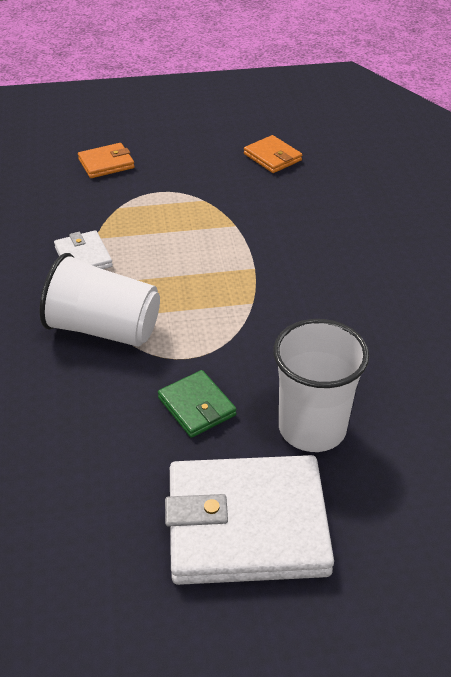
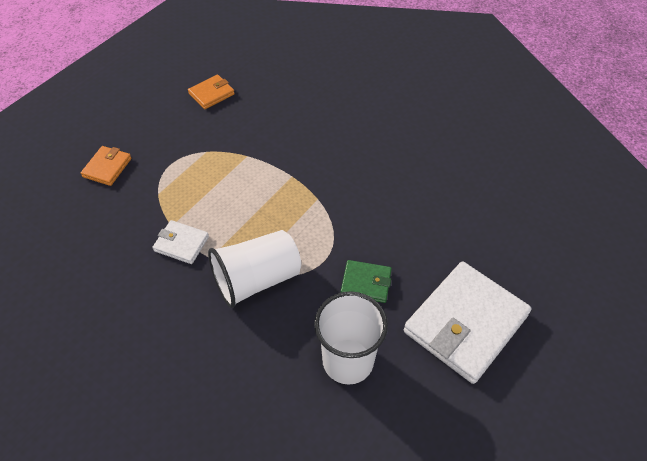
camera: 45 degrees left, 10 degrees up
orange wallet [244,135,302,173] -> orange wallet turned 45 degrees counterclockwise [188,74,235,109]
white cup [273,319,369,452] -> white cup moved to [314,291,388,385]

